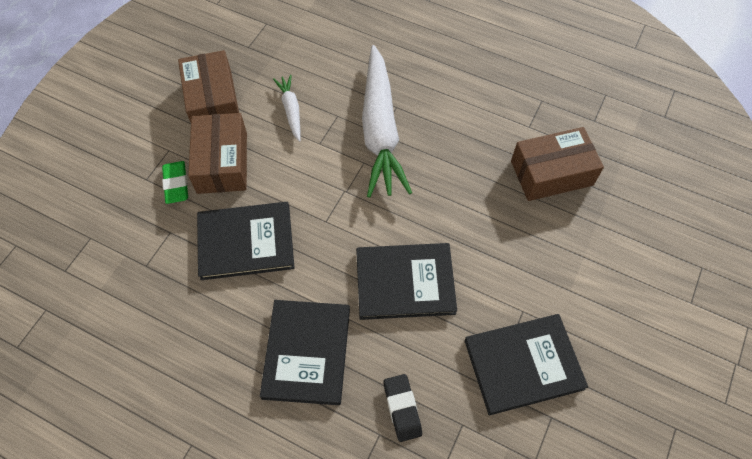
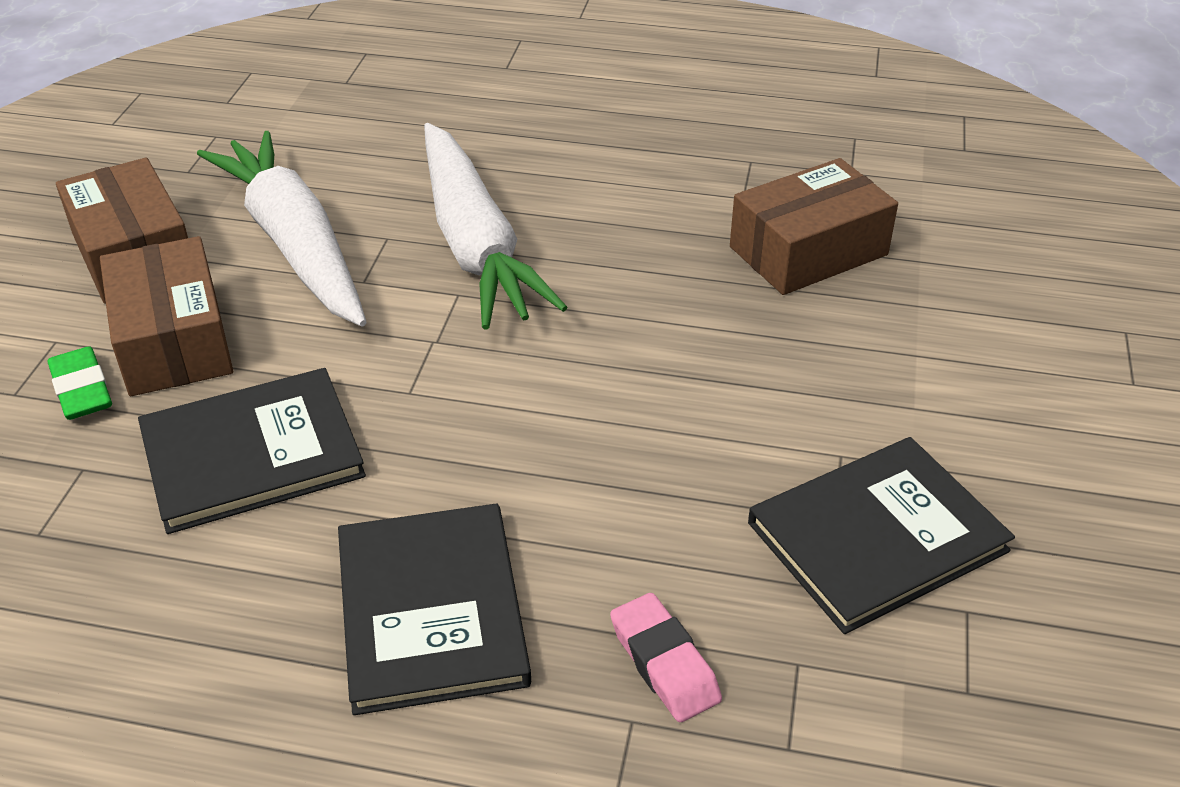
camera: 15 degrees left, 20 degrees down
white carrot [273,75,301,142] -> white carrot [197,131,366,327], size x2.18
black book [356,243,457,320] -> none
black eraser [383,374,422,442] -> pink eraser [610,593,722,722]

